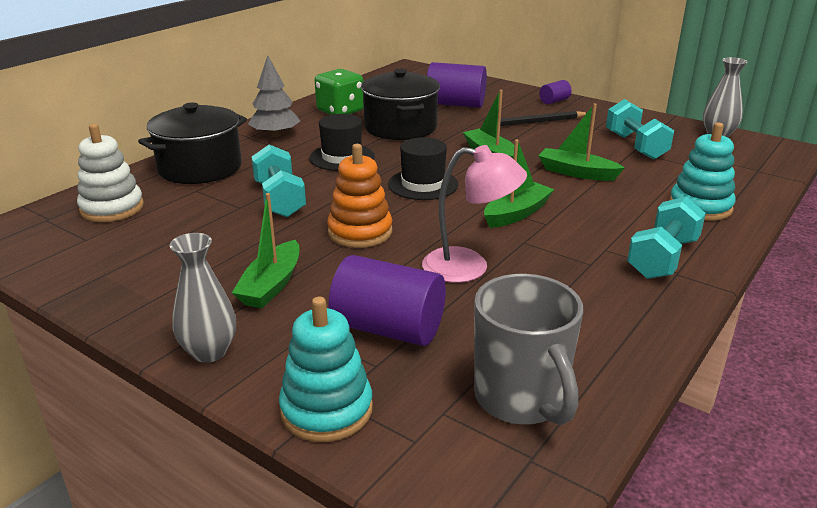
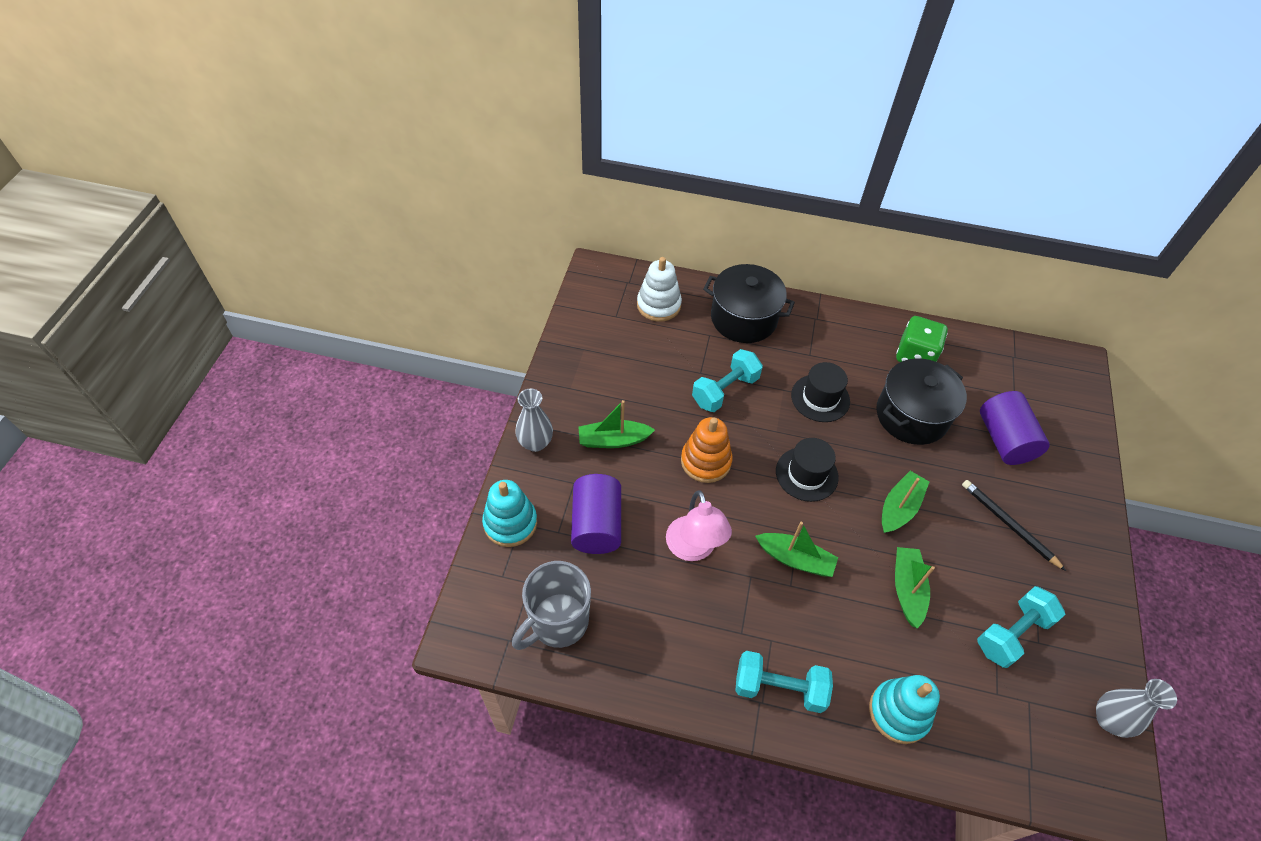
camera: 65 degrees right, 25 degrees up
grey tree [248,55,300,137] -> none
purple cylinder [539,80,572,104] -> none

